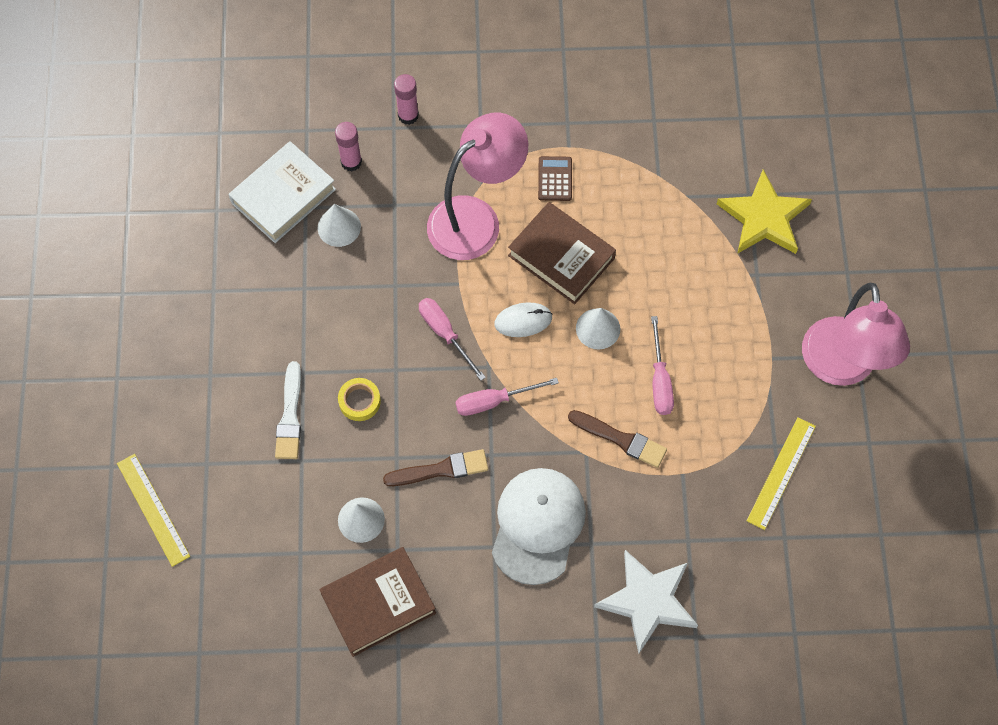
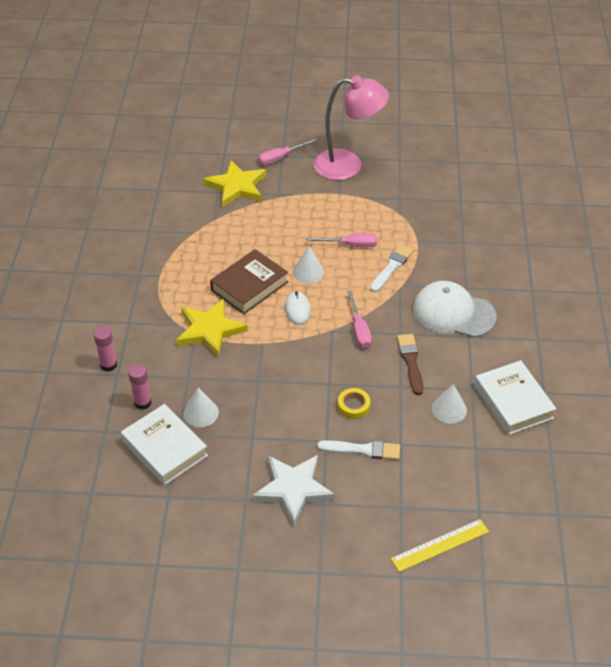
camera: 85 degrees left, 20 degrees down
brown book [320,547,436,657] -> white book [474,360,557,435]
pink screwdriver [419,298,486,381] -> pink screwdriver moved to [258,138,317,165]
pink lamp [427,112,528,260] -> yellow star [176,299,248,358]
brown calculator [538,156,572,201] -> none
brown brush [568,410,667,468] -> white brush [370,244,414,292]
white star [594,550,698,654] -> white star moved to [252,455,335,525]
yellow ruler [746,417,816,530] -> none

